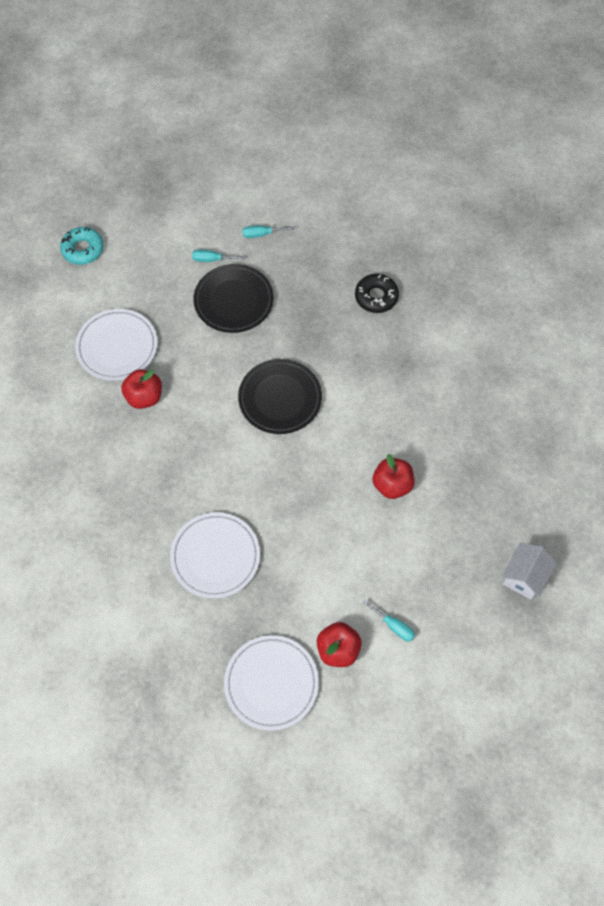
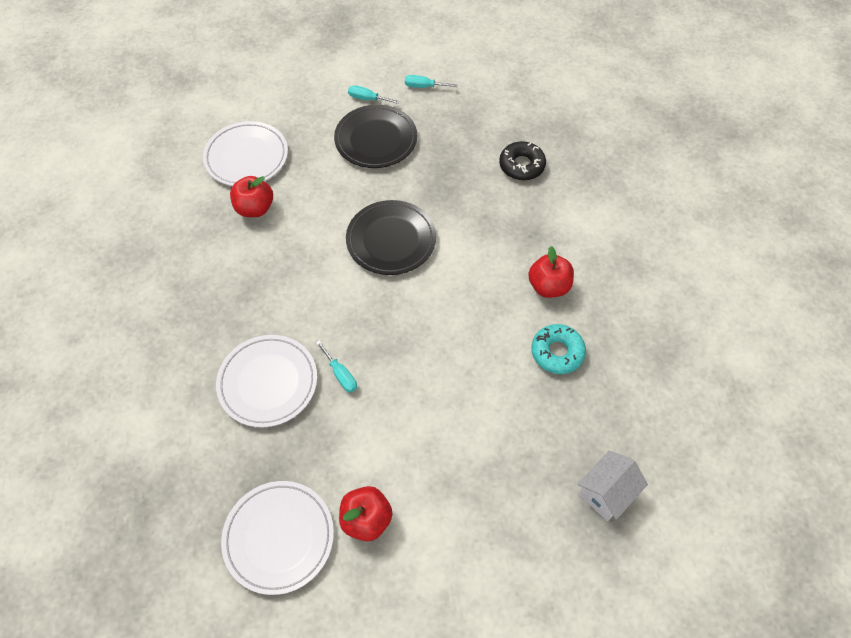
camera: 15 degrees right, 5 degrees down
turquoise donut [60,227,104,265] -> turquoise donut moved to [531,324,586,374]
turquoise screwdriver [363,600,415,642] -> turquoise screwdriver moved to [316,340,357,393]
red apple [373,454,414,499] -> red apple moved to [528,246,574,298]

